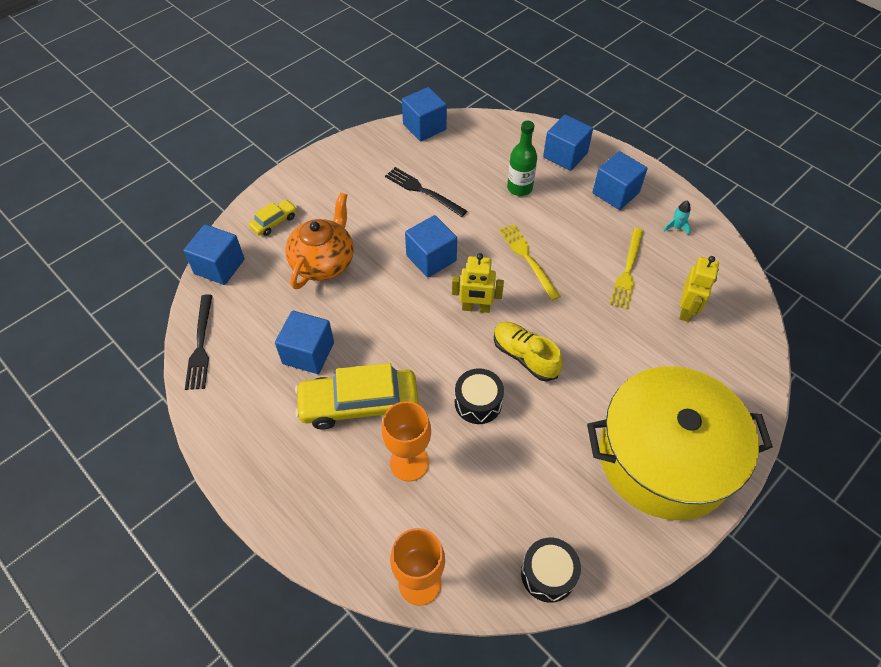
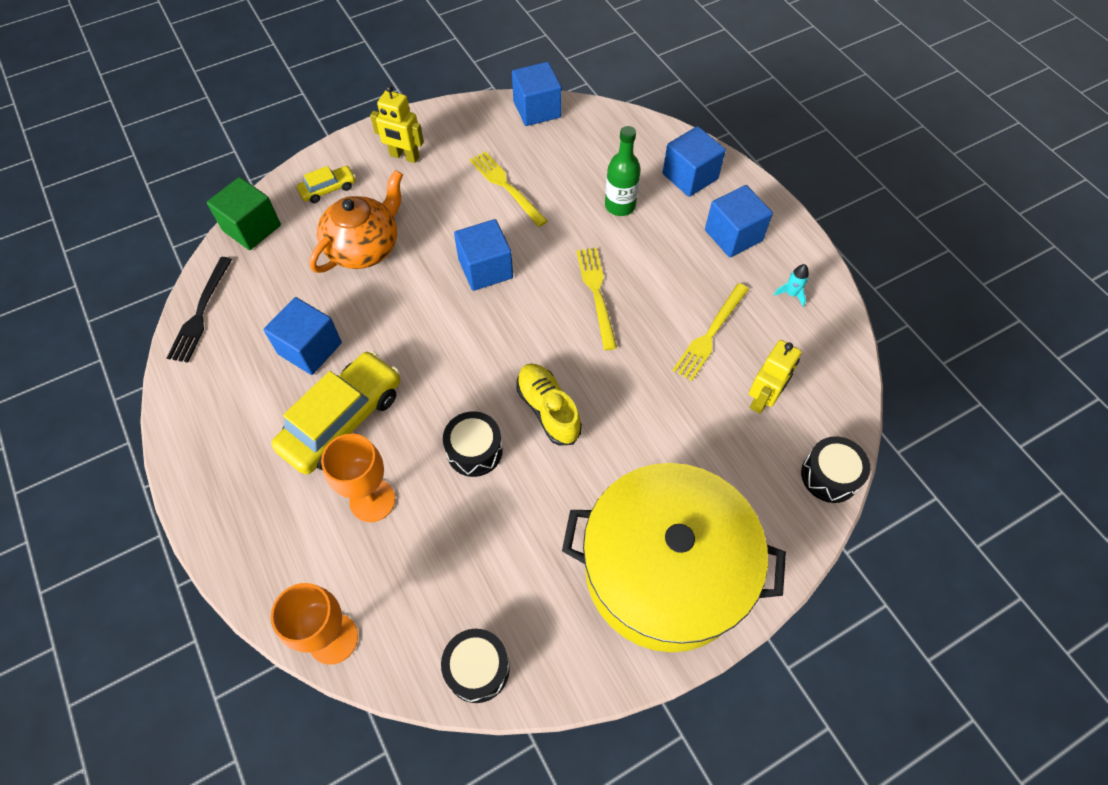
camera: 15 degrees right, 5 degrees up
blue cube [183,224,245,285] -> green cube [207,177,281,250]
yellow car [295,363,419,429] -> yellow car turned 120 degrees clockwise [272,351,400,474]
black fork [385,167,467,217] -> yellow fork [470,151,548,227]
yellow robot [452,253,504,313] -> yellow robot moved to [370,85,424,163]
none -> black drum [801,436,870,503]

